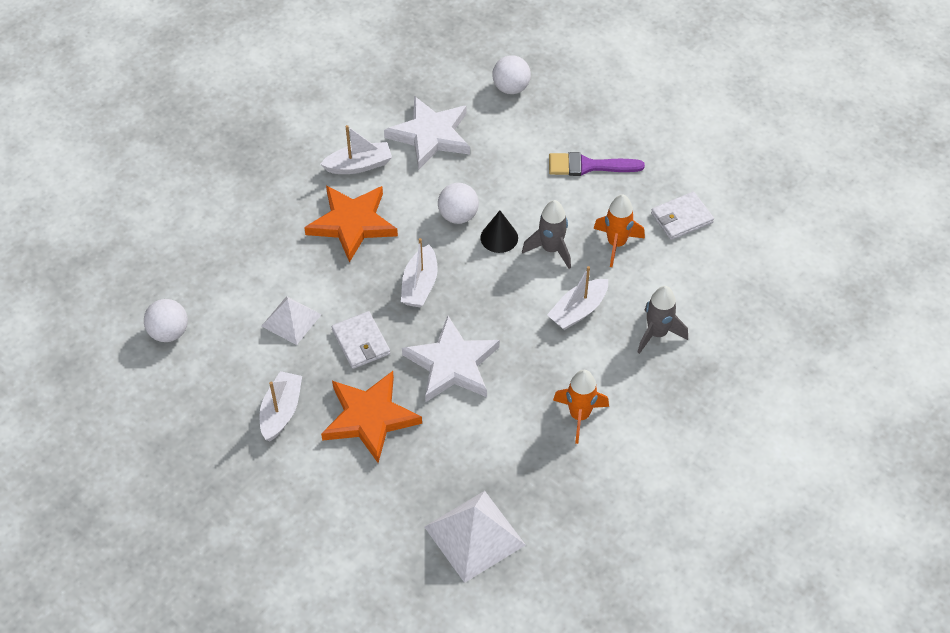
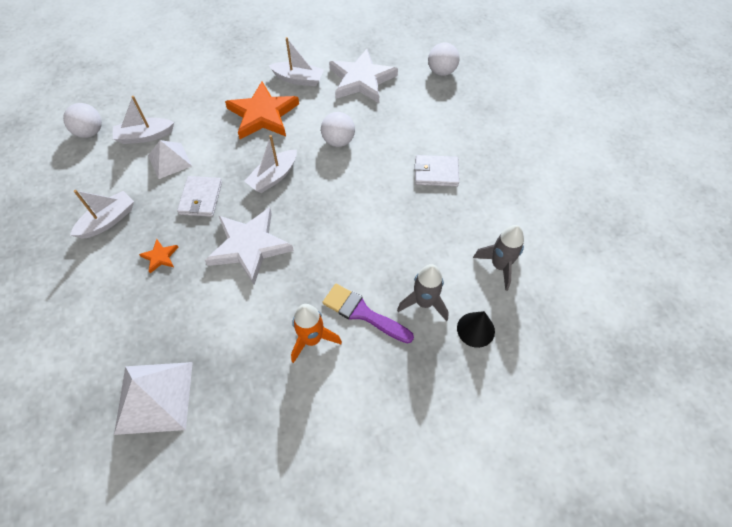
camera: 30 degrees right, 5 degrees up
orange star [321,371,422,463] -> orange star [139,239,179,273], size x0.44
black cone [480,211,518,253] -> black cone moved to [457,311,495,348]
grey rocket [522,200,571,269] -> grey rocket moved to [473,225,524,291]
white boat [547,266,608,330] -> white boat moved to [113,96,174,144]
purple brush [549,152,645,176] -> purple brush moved to [322,284,414,343]
orange rocket [593,194,645,267] -> none
white wallet [651,192,714,240] -> white wallet moved to [415,155,459,187]

